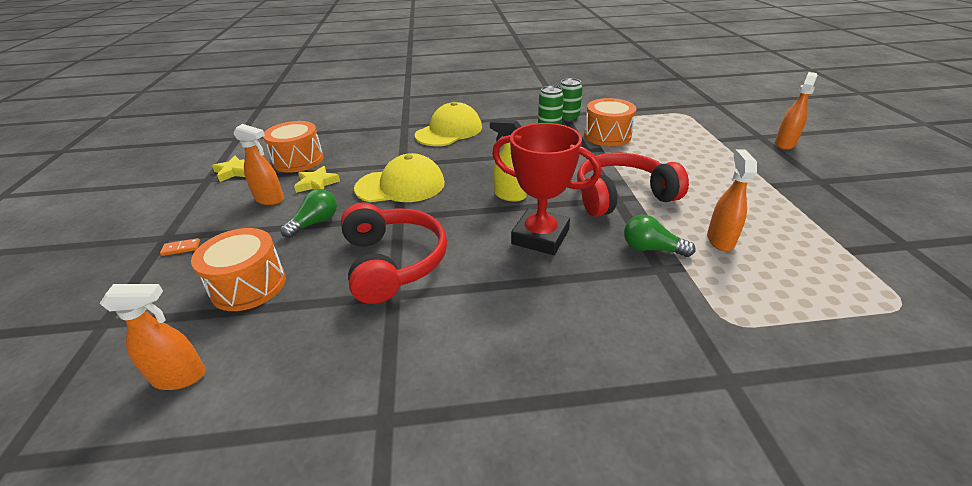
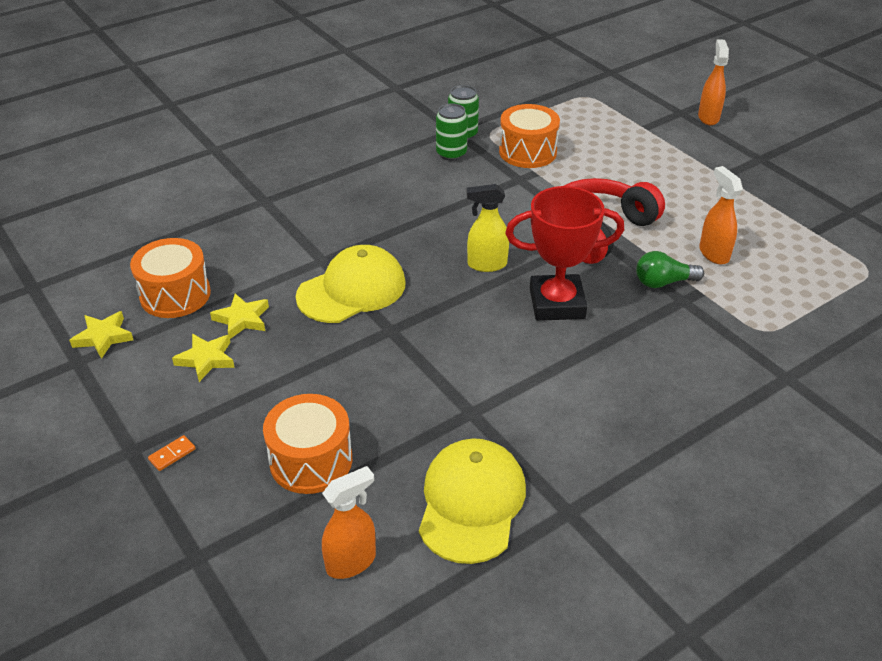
camera: 30 degrees left, 5 degrees up
orange spray bottle [234,124,284,205] -> yellow star [172,334,235,382]
green light bulb [280,189,337,238] -> none
red headphones [341,202,447,304] -> none
yellow cap [415,102,482,146] -> yellow cap moved to [419,438,526,564]

